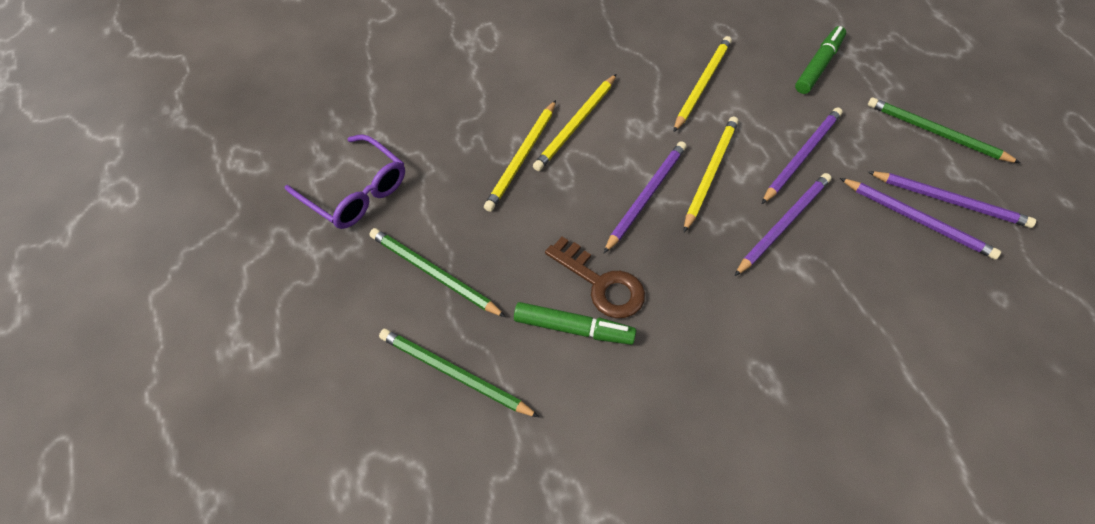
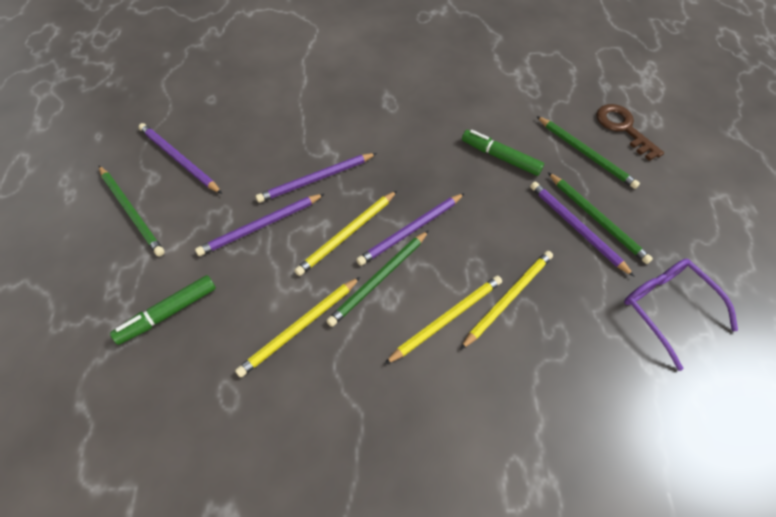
camera: 165 degrees left, 0 degrees up
brown key [545,237,645,318] -> brown key moved to [597,104,664,161]
purple pencil [840,178,1001,260] -> purple pencil moved to [530,182,635,277]
none -> green pencil [326,230,429,327]

